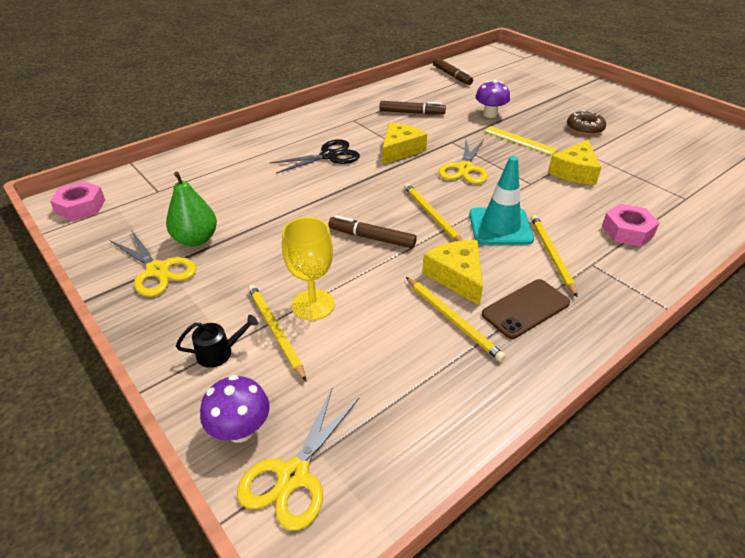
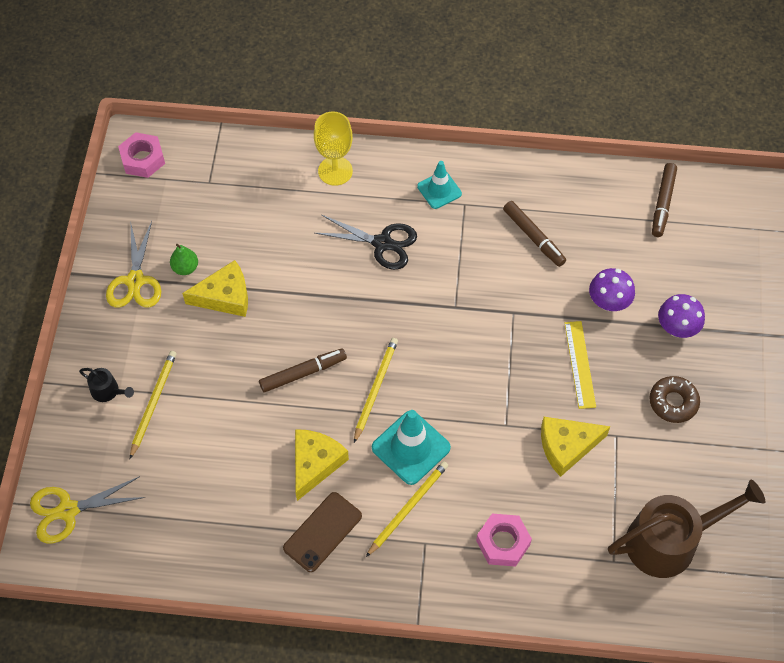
camera: 45 degrees right, 20 degrees up
green pear [166,172,217,247] -> green pear [170,244,198,275], size x0.61
purple mushroom [200,375,270,443] -> purple mushroom moved to [658,294,705,338]
yellow goblet [282,217,335,321] -> yellow goblet moved to [314,111,353,186]
brown marker [328,215,417,248] -> brown marker turned 90 degrees clockwise [259,348,347,392]
yellow cheese [382,122,427,165] -> yellow cheese moved to [182,260,248,317]
yellow pencil [406,277,506,362] -> none
yellow scissors [439,140,488,184] -> none
brown phone [482,279,570,339] -> brown phone turned 60 degrees counterclockwise [283,492,362,572]
none -> turquoise traffic cone [417,161,462,209]
none -> brown watering can [608,480,765,578]

